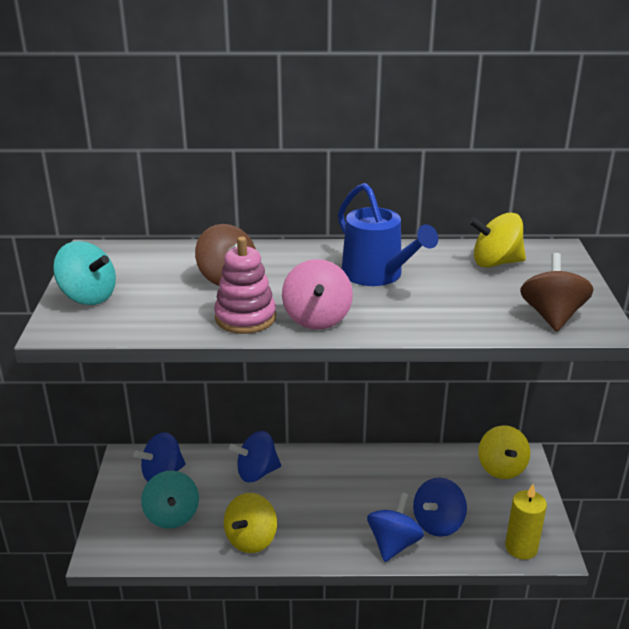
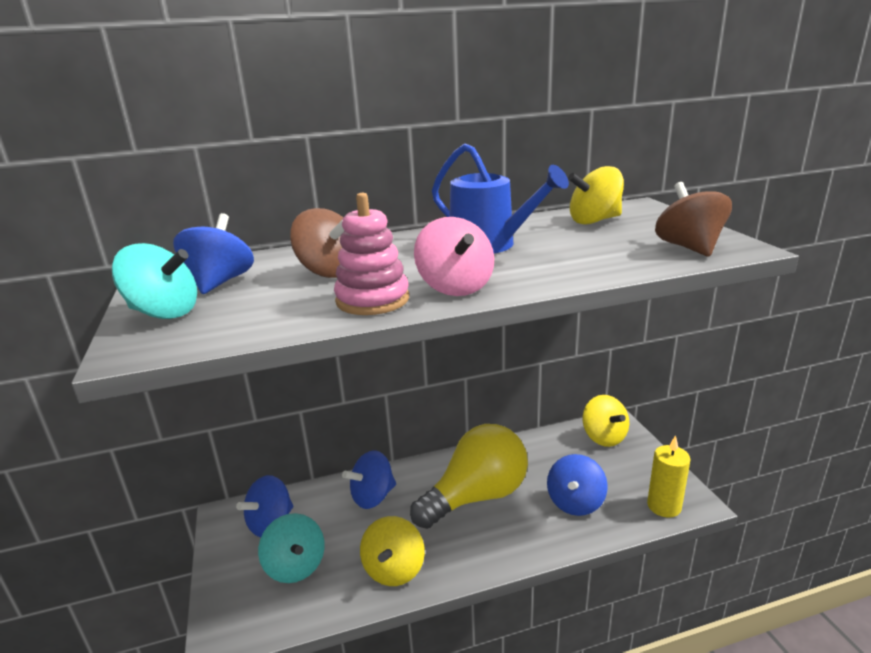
camera: 15 degrees left, 5 degrees down
blue spinning top [367,492,424,562] -> blue spinning top moved to [173,213,254,294]
none -> yellow light bulb [410,424,528,529]

